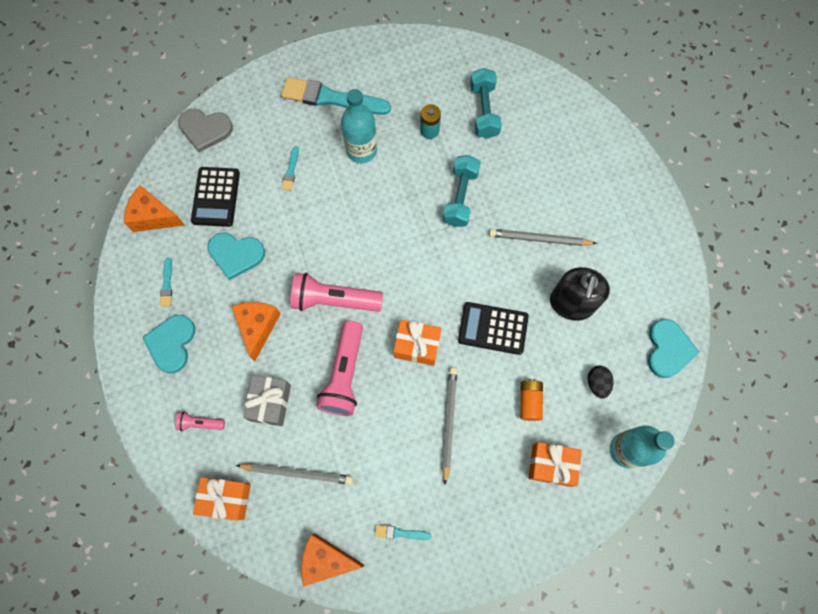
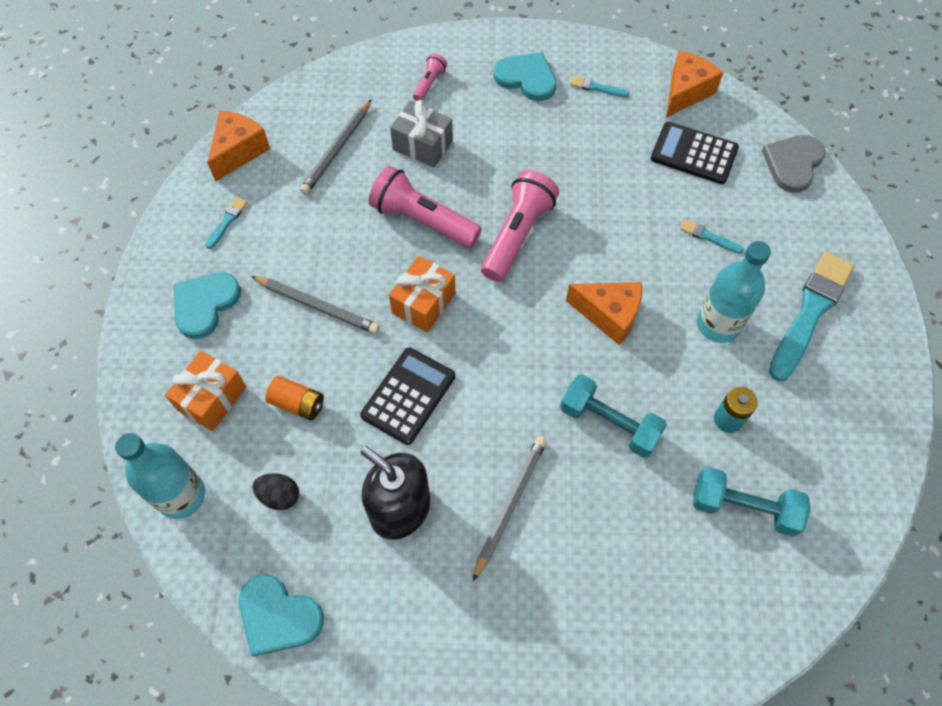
camera: 110 degrees right, 10 degrees down
orange gift [193,477,251,521] -> none
turquoise heart [208,233,265,280] -> turquoise heart moved to [174,272,241,339]
orange cheese [232,302,281,361] -> orange cheese moved to [566,282,642,345]

